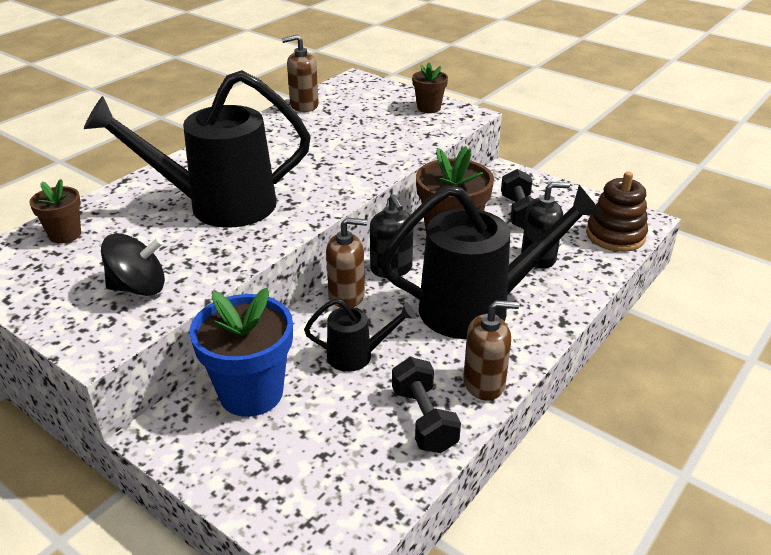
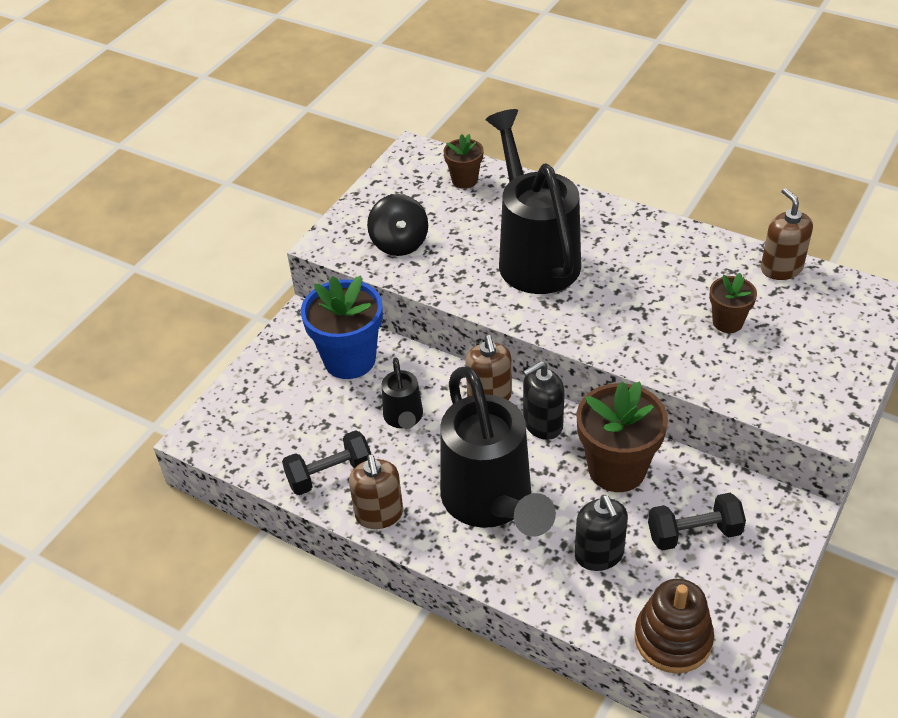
camera: 85 degrees right, 10 degrees up
brown flower pot [412,62,448,113] -> brown flower pot moved to [709,273,757,333]

